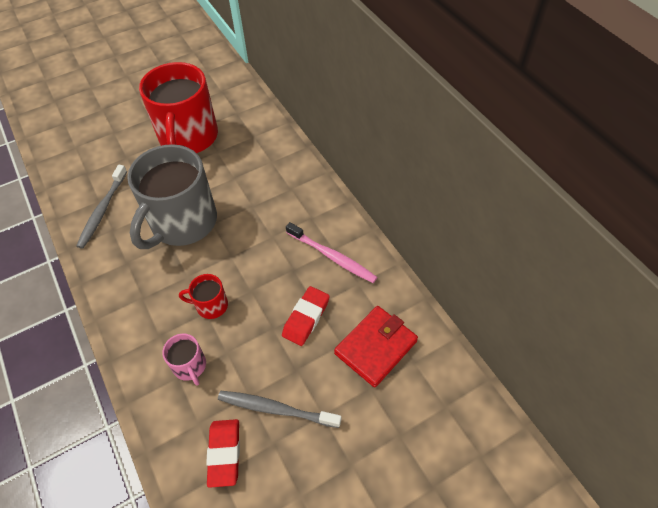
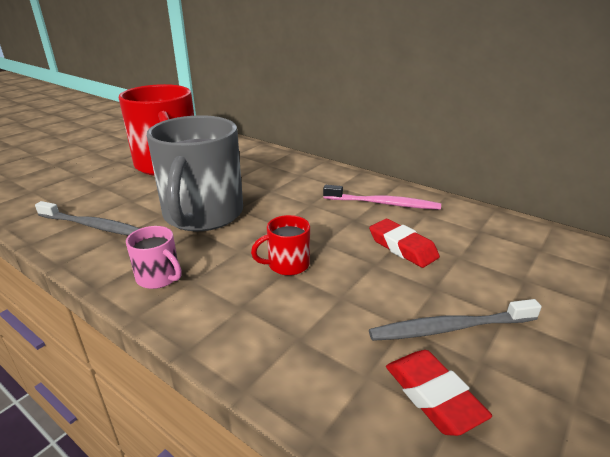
camera: 25 degrees left, 25 degrees down
grey toothbrush [76,165,127,249] -> grey toothbrush turned 60 degrees counterclockwise [35,201,140,236]
pink mug [162,334,206,386] -> pink mug moved to [126,226,182,289]
red eraser [282,286,330,346] -> red eraser turned 45 degrees counterclockwise [369,219,440,268]
red wallet [334,306,418,387] -> none

